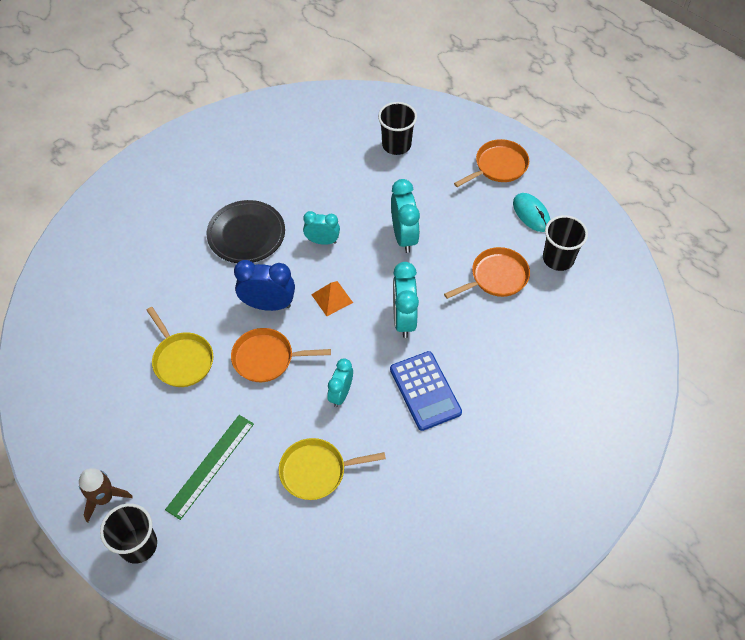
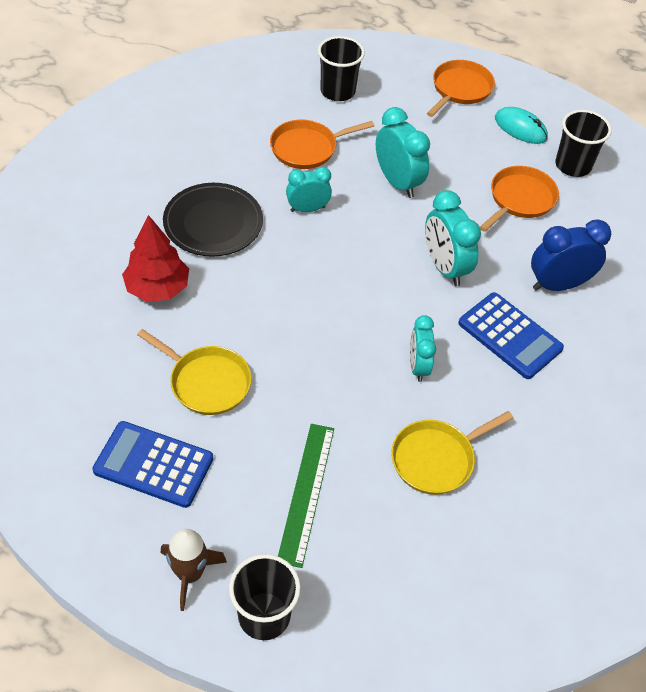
camera: 25 degrees left, 5 degrees down
orange pan [231,328,331,382] -> orange pan moved to [270,119,374,169]
blue clock [234,260,295,311] -> blue clock moved to [531,219,611,291]
orange pyramid [311,281,353,316] -> none
none -> blue calculator [92,421,213,508]
none -> red tree [122,215,189,302]

